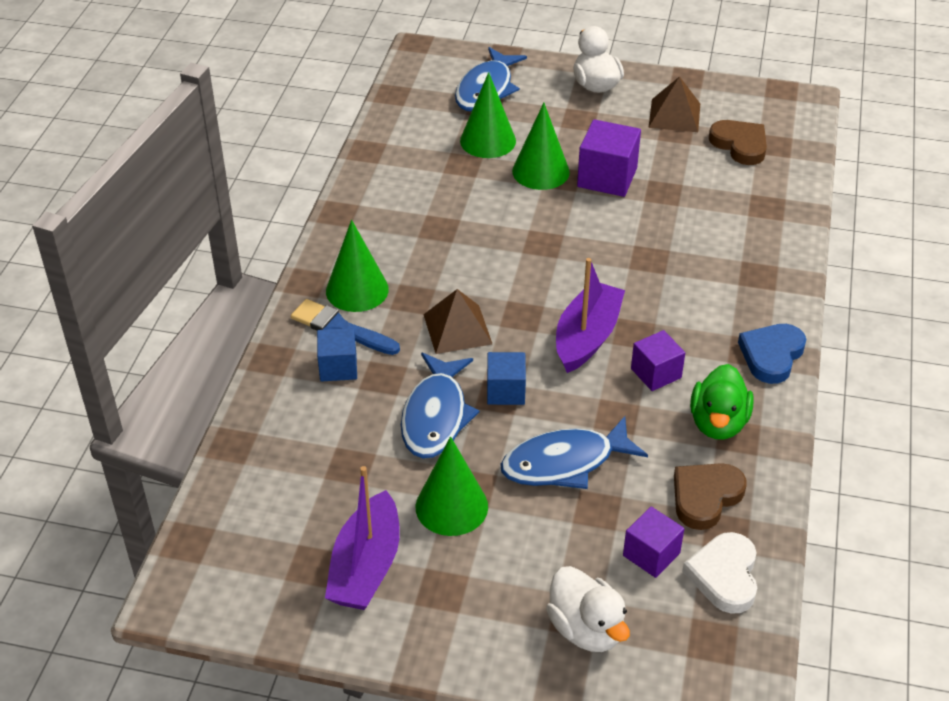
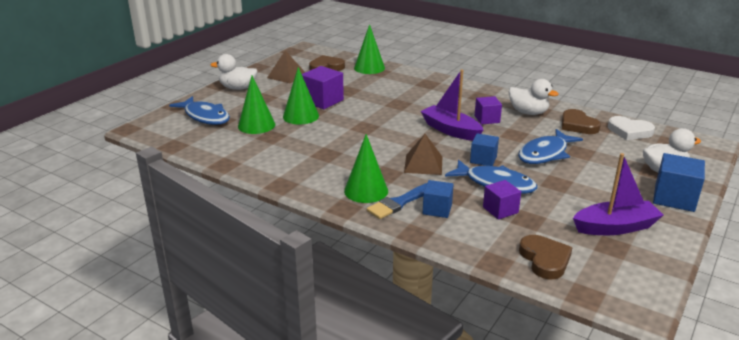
camera: 70 degrees left, 15 degrees down
purple boat [325,466,400,610] -> purple boat turned 45 degrees counterclockwise [573,153,663,235]
green cone [416,436,488,536] -> green cone moved to [354,24,385,74]
blue fish [500,416,648,489] -> blue fish turned 45 degrees clockwise [518,129,583,164]
purple cube [623,506,684,578] -> purple cube moved to [483,180,521,220]
green duck [690,364,754,439] -> white duck [509,79,559,115]
blue heart [738,324,806,384] -> none
none -> brown heart [519,235,573,279]
none -> blue cube [653,153,705,212]

